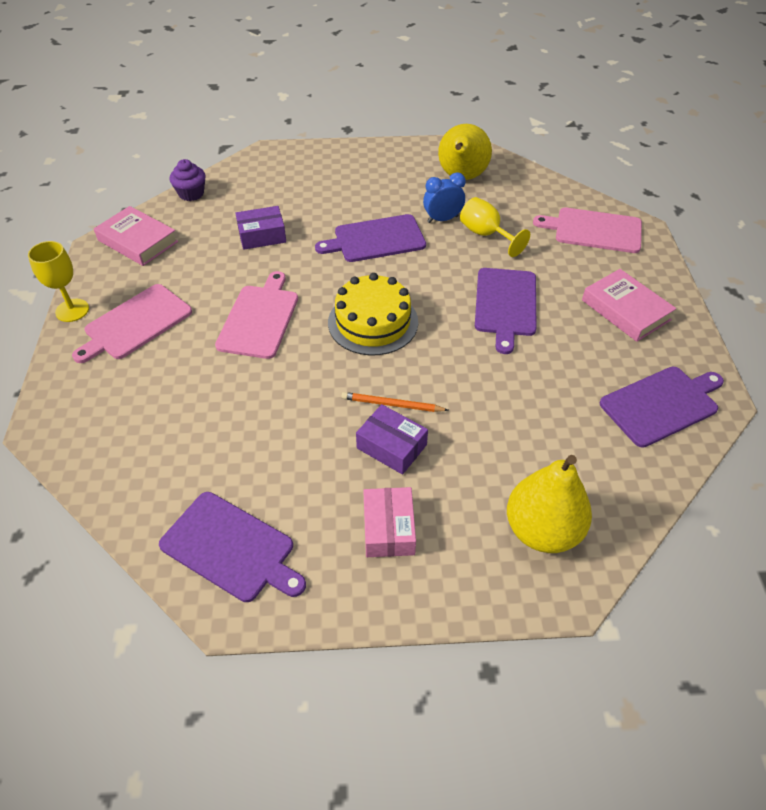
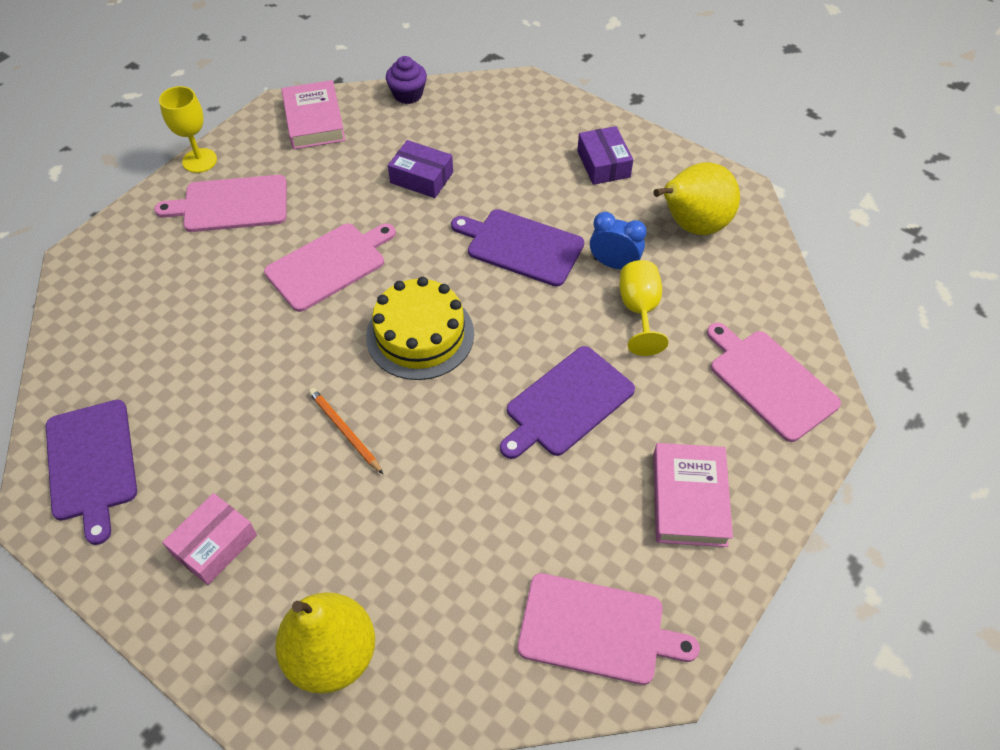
camera: 40 degrees right, 5 degrees up
purple box [356,404,428,475] -> purple box moved to [577,126,633,185]
purple cutting board [600,367,724,448] -> pink cutting board [518,573,700,685]

